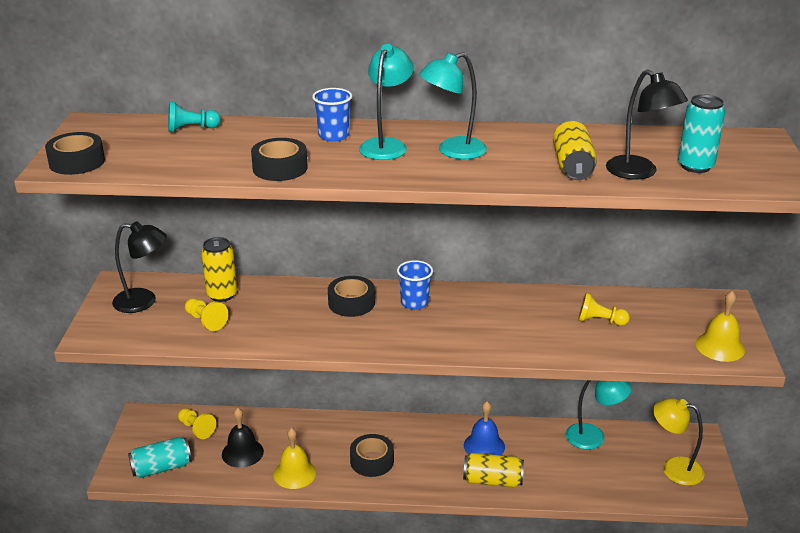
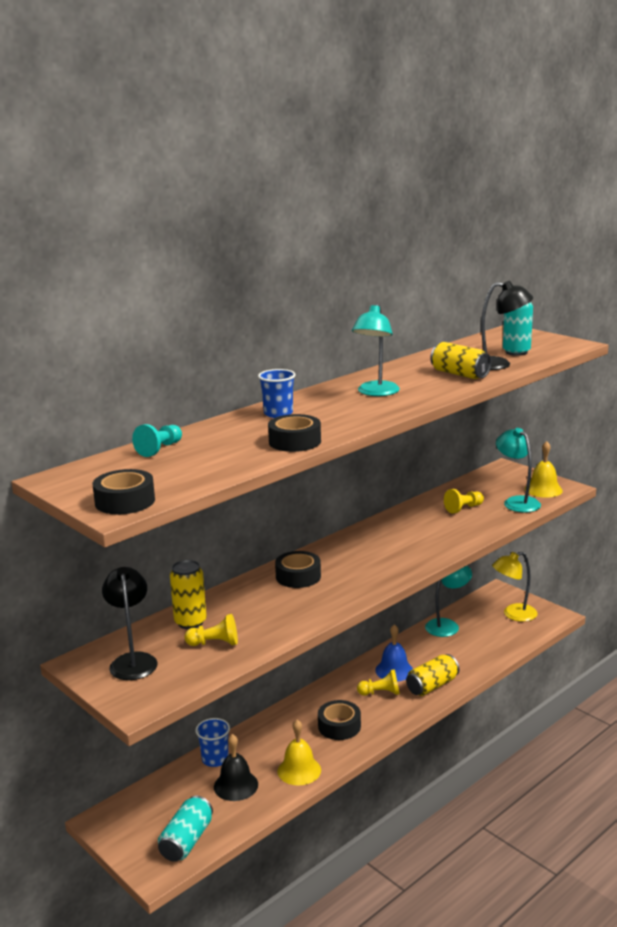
camera: 45 degrees left, 10 degrees down
black lamp [112,221,167,313] -> black lamp turned 60 degrees counterclockwise [102,567,158,680]
yellow pawn [178,408,216,439] -> yellow pawn moved to [357,669,400,696]
turquoise lamp [359,44,414,160] -> turquoise lamp moved to [496,428,541,512]
blue cup [397,260,433,310] -> blue cup moved to [196,718,230,767]

